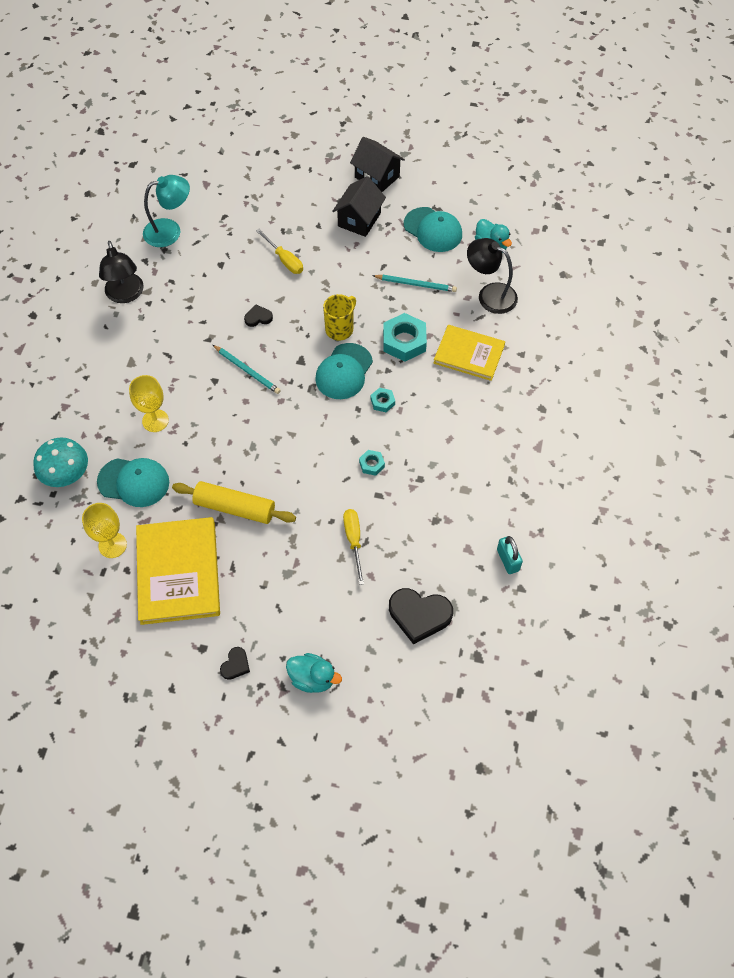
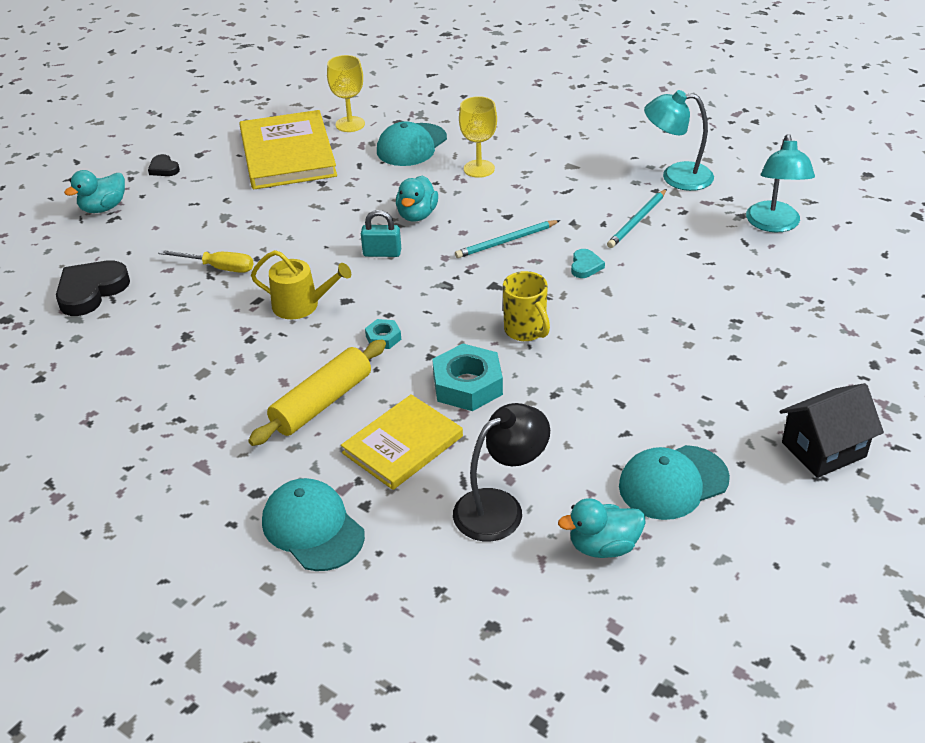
camera: 115 degrees right, 20 degrees down
turquoise mushroom [33,437,88,487] -> none
black lamp [99,241,144,303] -> turquoise lamp [644,90,714,191]
yellow book [136,517,220,625] -> yellow book turned 60 degrees clockwise [239,110,337,189]
yellow rolling pin [172,481,296,524] -> yellow rolling pin moved to [248,340,386,446]
black heart [244,304,273,327] -> turquoise heart [571,249,605,278]
yellow screwdriver [256,229,303,274] -> none
turquoise cap [315,343,373,399] -> turquoise cap moved to [262,478,365,571]
black house [333,176,386,237] -> none
turquoise nut [359,450,385,476] -> yellow watering can [251,250,351,319]
turquoise pencil [372,275,457,292] -> turquoise pencil moved to [607,189,667,248]
turquoise padlock [497,536,523,574] -> turquoise padlock moved to [361,210,401,257]
none -> turquoise duck [396,175,438,222]

